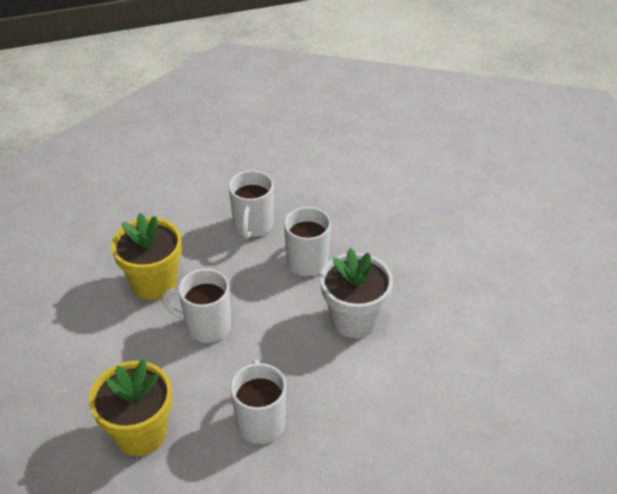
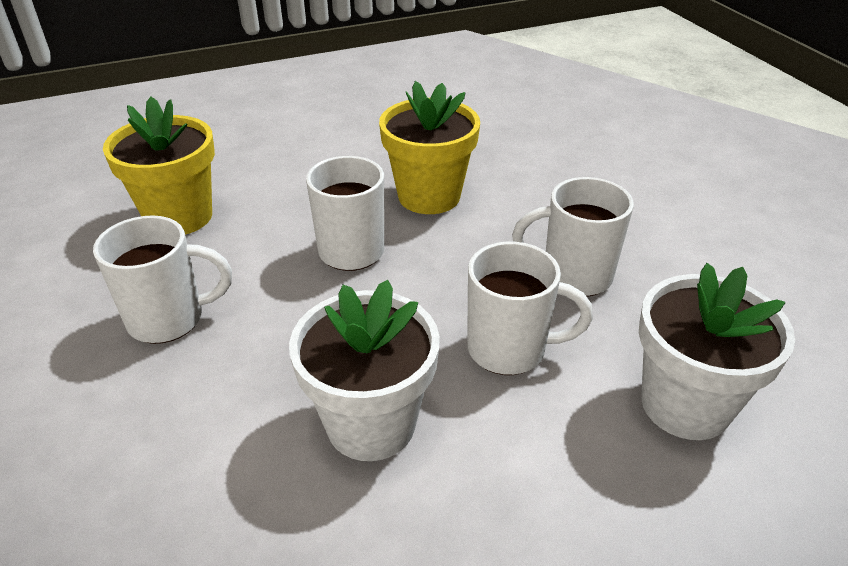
camera: 85 degrees right, 5 degrees down
none -> white flower pot [639,263,795,440]

